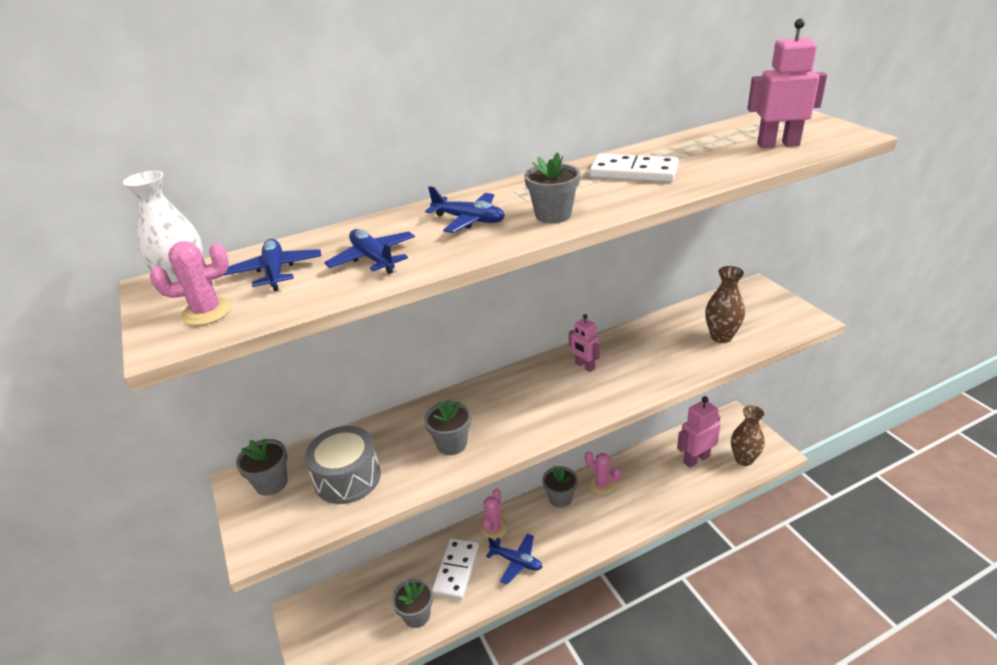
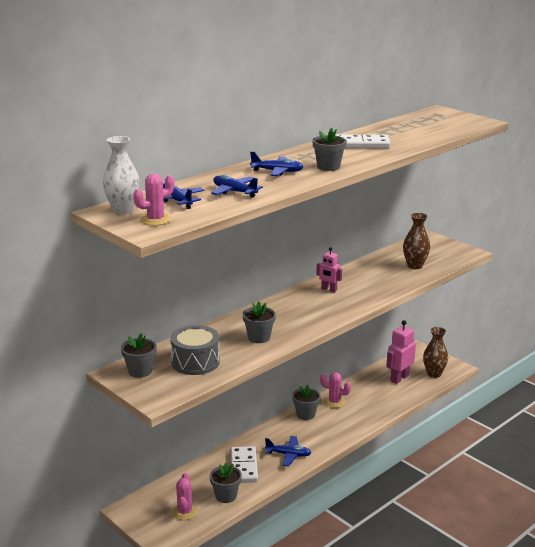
camera: 20 degrees left, 10 degrees down
pink cactus [480,488,508,540] -> pink cactus moved to [172,473,198,520]
pink robot [747,19,827,148] -> none

